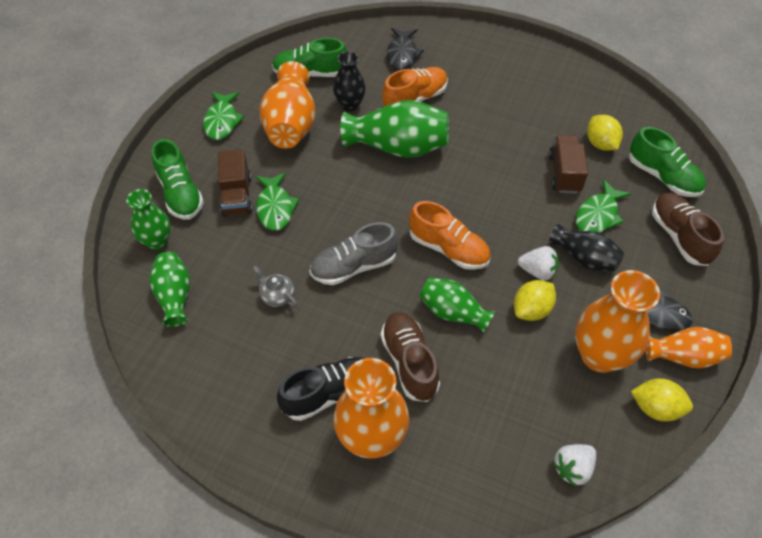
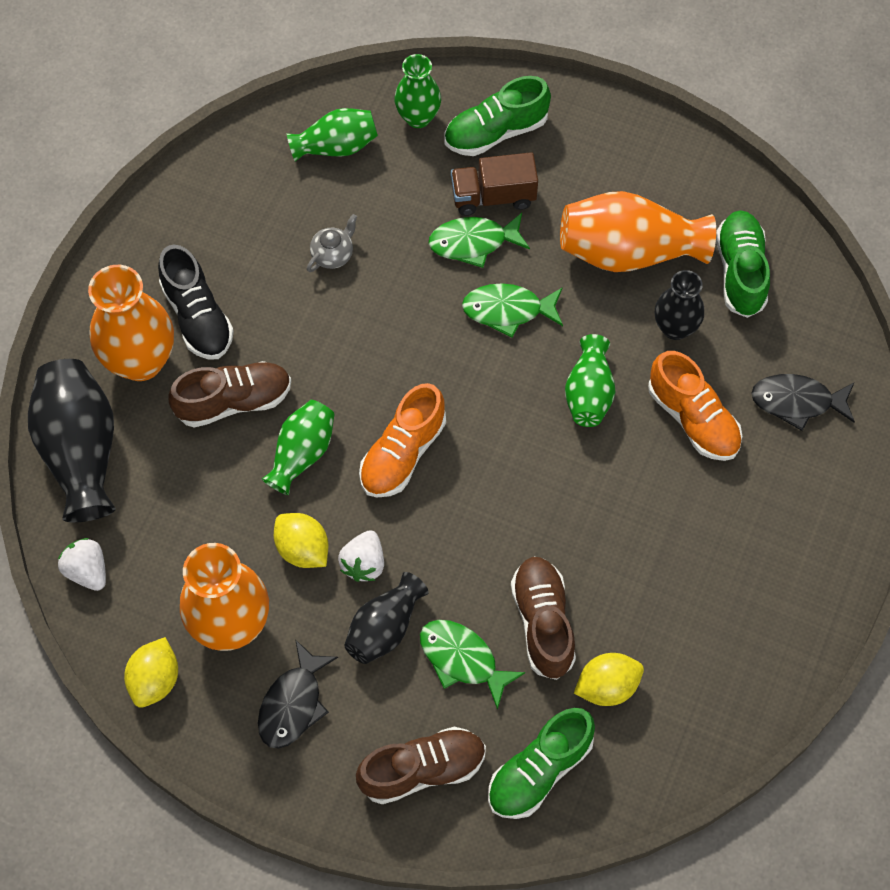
camera: 90 degrees right, 10 degrees up
green fish [203,92,245,140] -> green fish moved to [462,283,563,338]
grey shoe [310,222,398,285] -> none
green vase [340,100,449,158] -> green vase [565,334,615,427], size x0.61
brown truck [549,135,588,193] -> brown shoe [511,556,576,680]
orange vase [646,327,732,368] -> none
none -> black vase [28,359,116,522]

